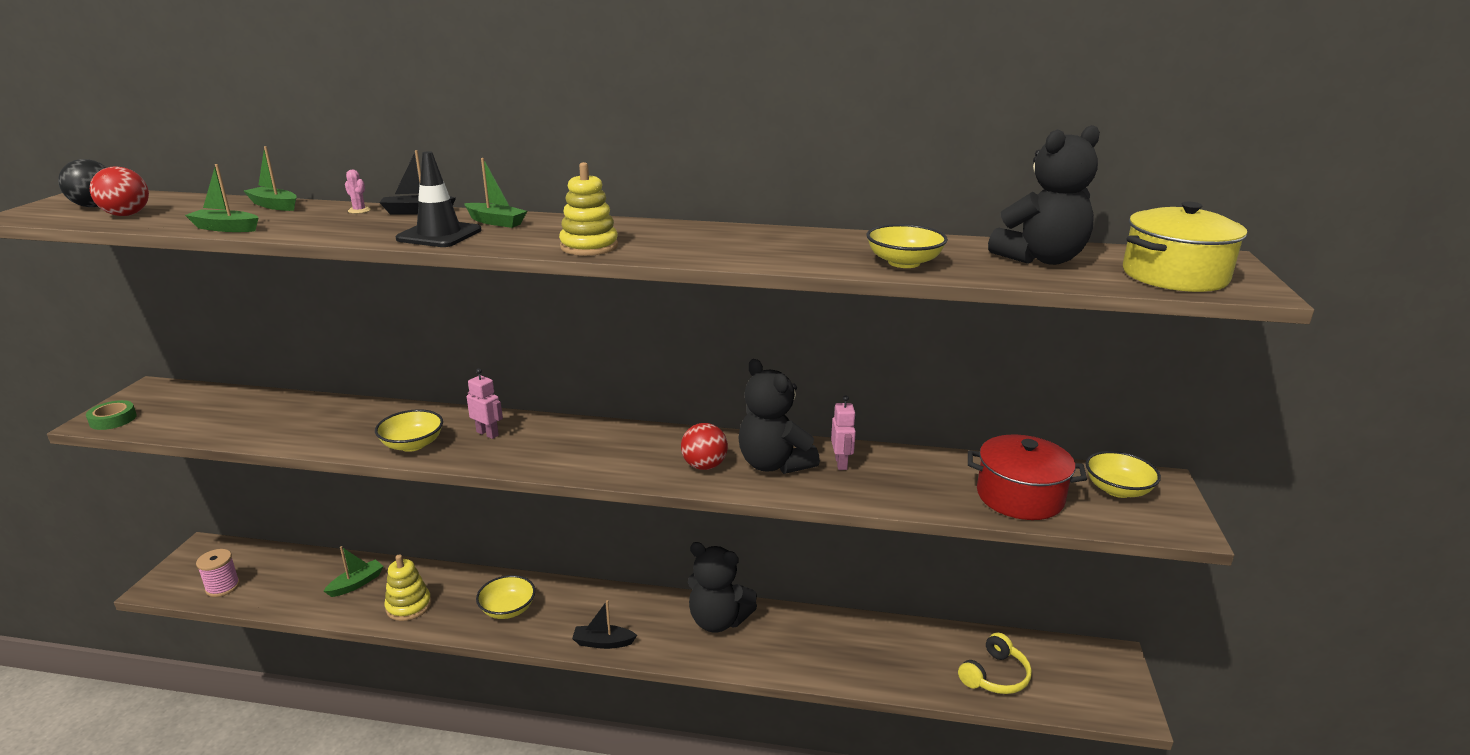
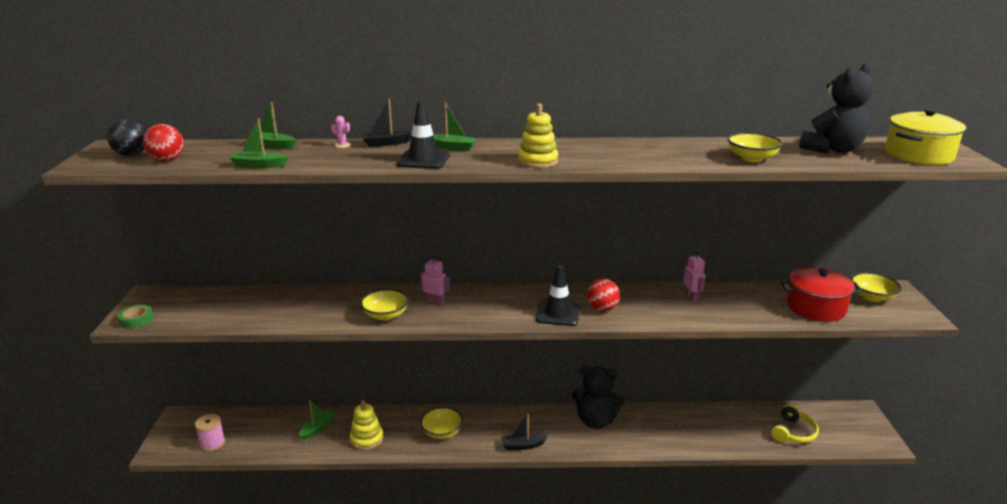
camera: 10 degrees left, 0 degrees up
black teddy bear [738,359,820,474] -> none
none -> black traffic cone [536,265,580,326]

